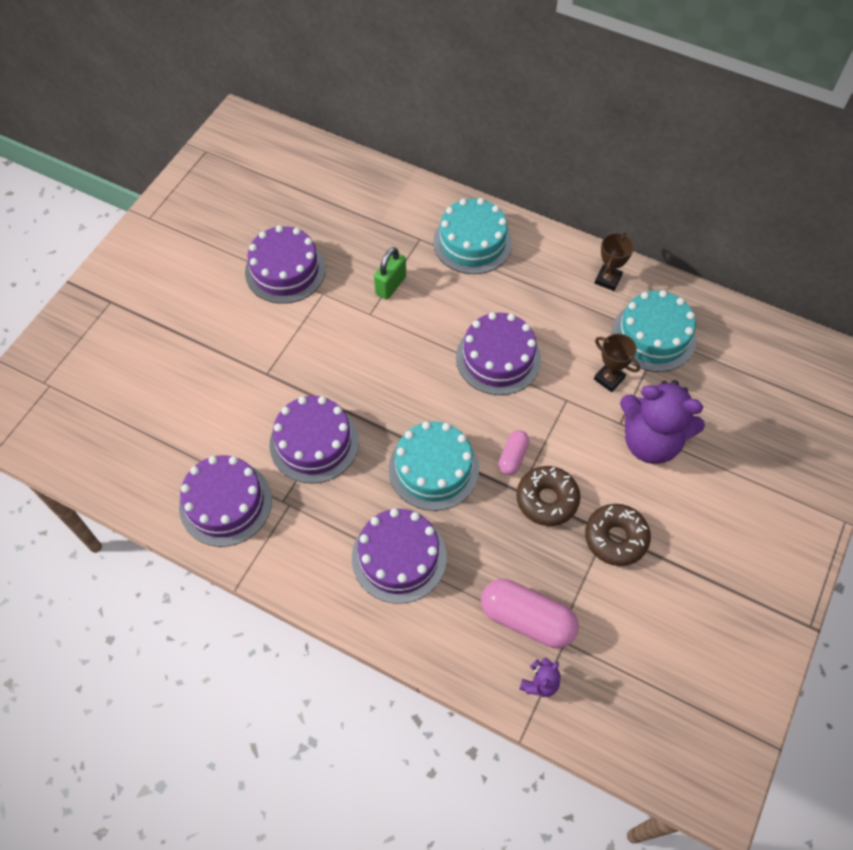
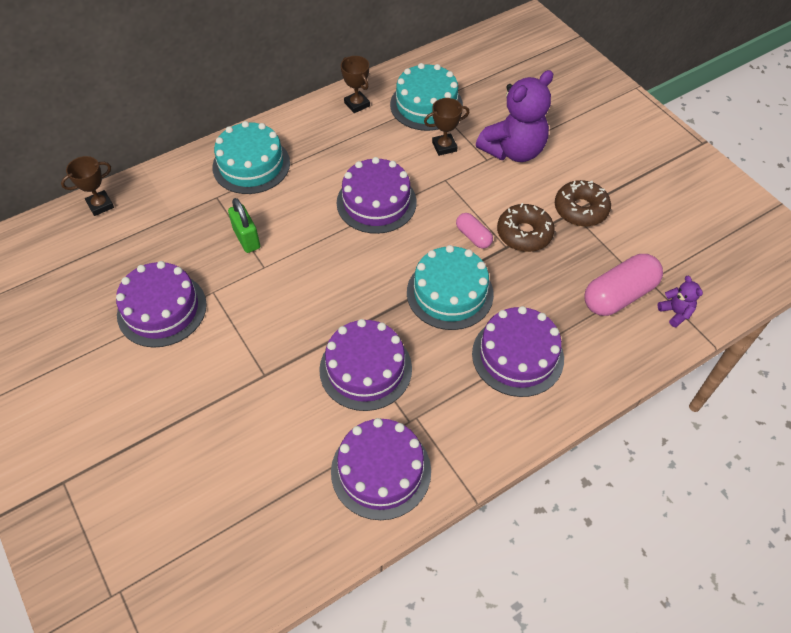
camera: 60 degrees left, 5 degrees down
none -> brown trophy [61,156,114,216]

